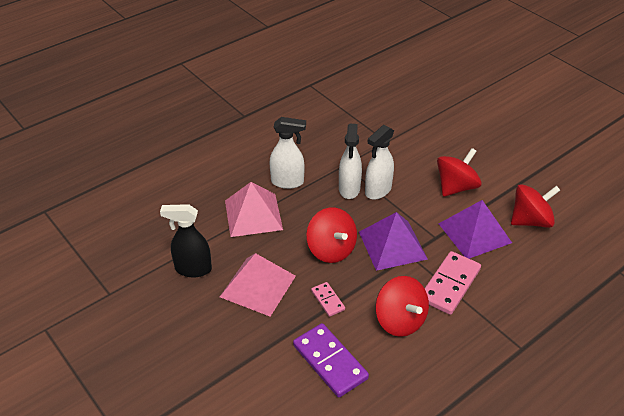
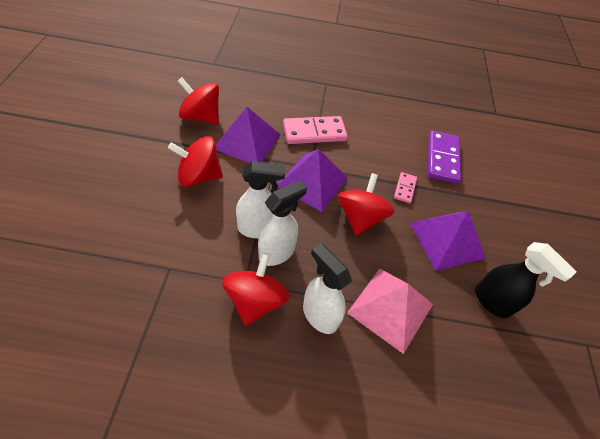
camera: 140 degrees left, 10 degrees up
pink pyramid [220,253,296,317] -> purple pyramid [410,211,486,271]
red spinning top [375,276,429,337] -> red spinning top moved to [222,253,290,326]

